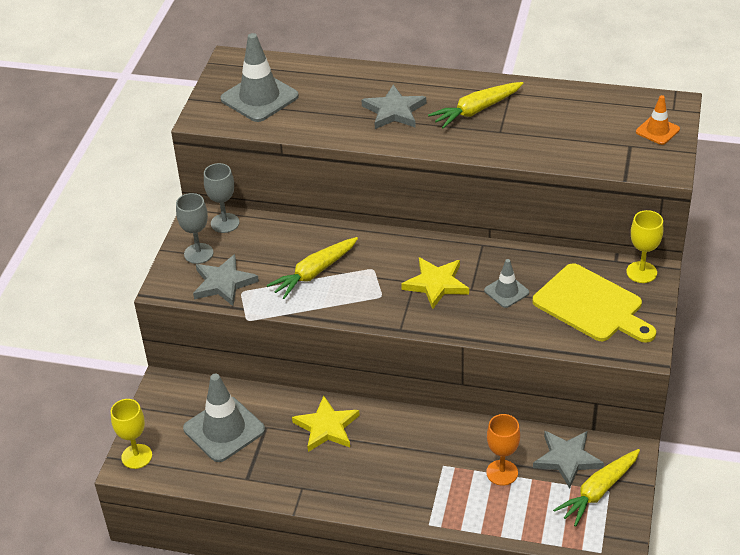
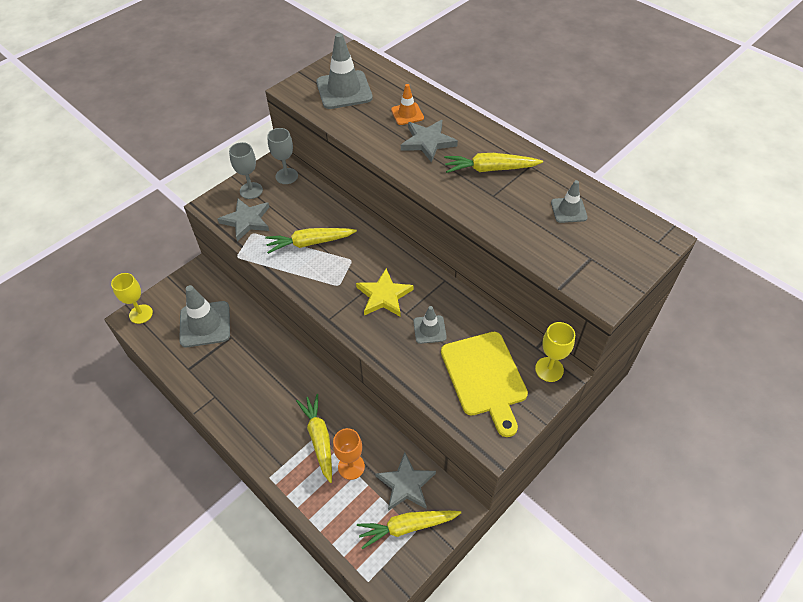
camera: 30 degrees right, 10 degrees up
yellow star [292,396,360,452] -> none
orange traffic cone [636,95,680,145] -> orange traffic cone moved to [391,84,424,125]
none -> yellow carrot [296,394,332,483]
none -> grey traffic cone [551,180,588,223]

